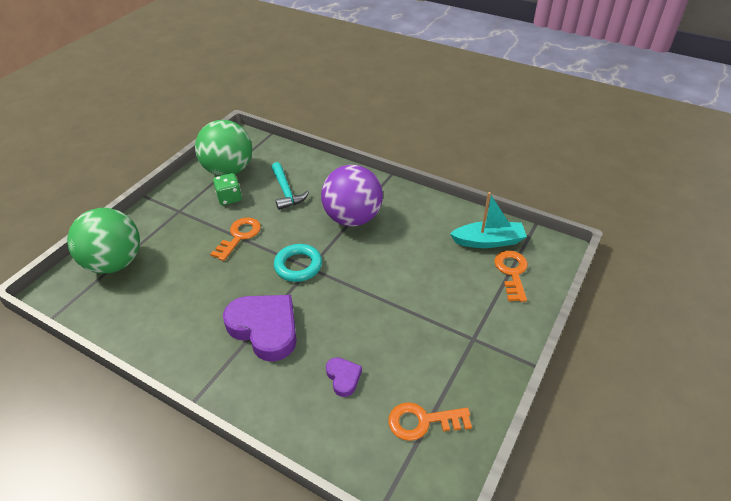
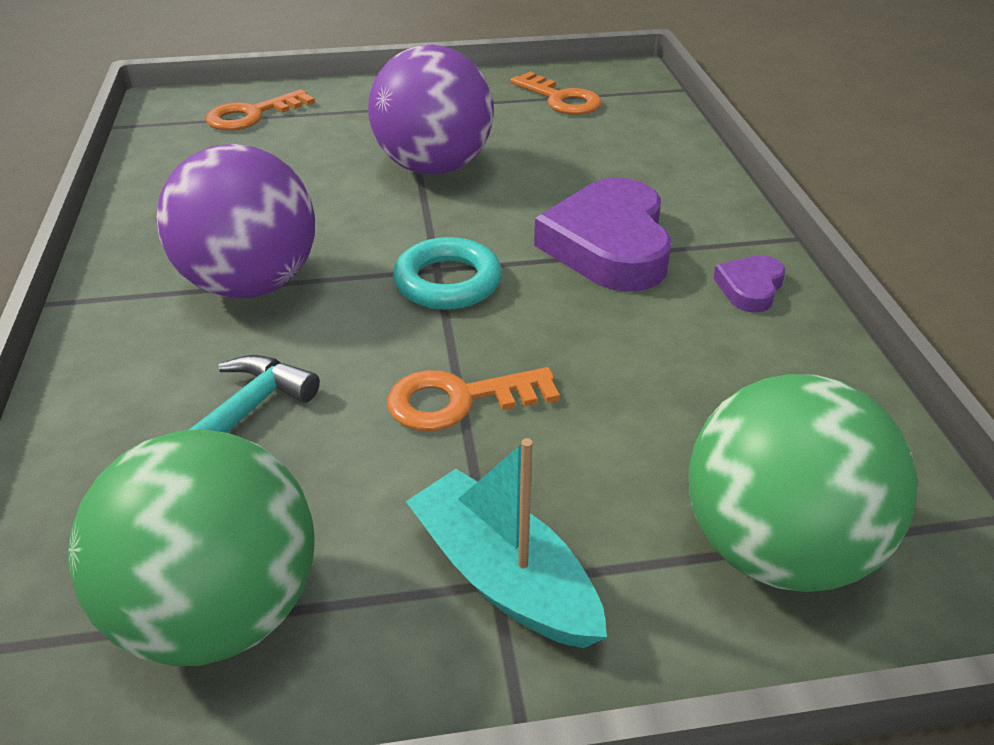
camera: 130 degrees left, 5 degrees down
green dice [213,173,242,205] -> none
purple heart [326,357,362,397] -> purple heart moved to [713,255,785,313]
turquoise boat [450,192,527,248] -> turquoise boat moved to [406,438,607,648]
none -> purple ball [368,45,494,175]

